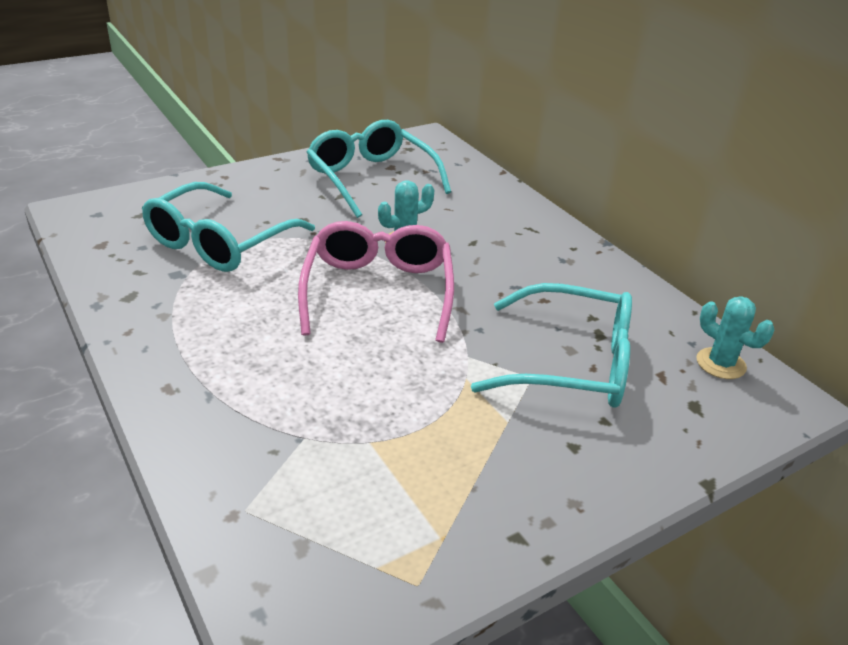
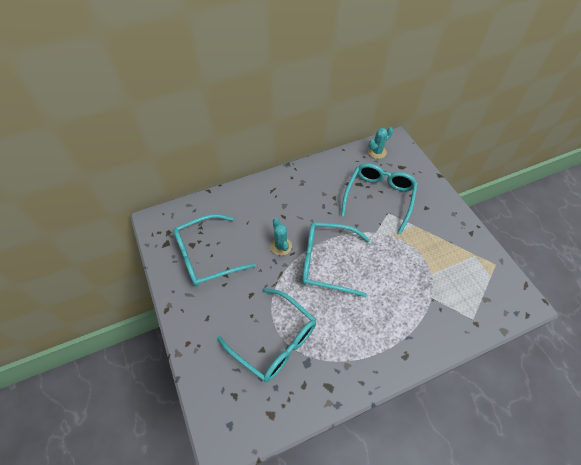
camera: 80 degrees left, 20 degrees up
pink glasses [298,221,454,343] -> turquoise glasses [302,222,370,297]

